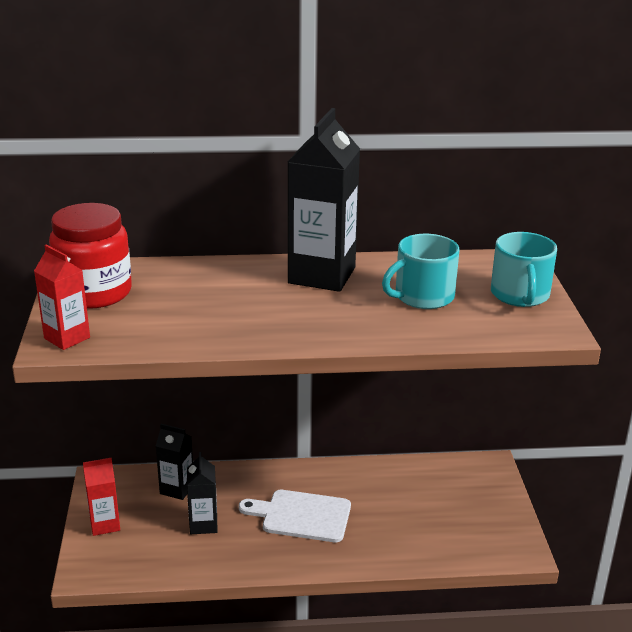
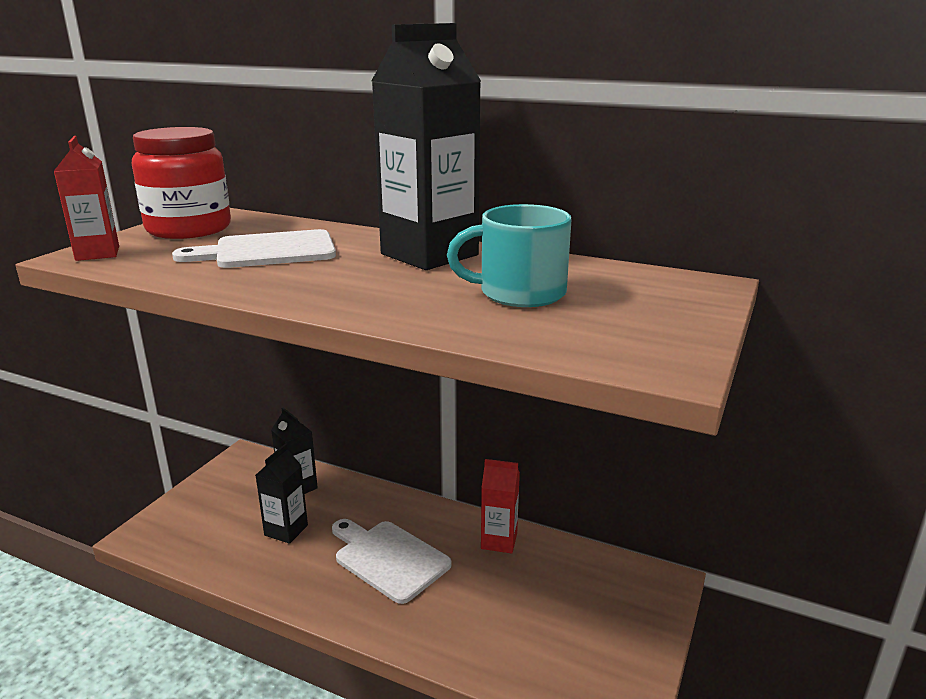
camera: 30 degrees right, 5 degrees down
red carton [83,458,120,536] -> red carton moved to [481,459,520,554]
turquoise mug [491,232,557,307] -> none
none -> white cutting board [172,229,336,268]

